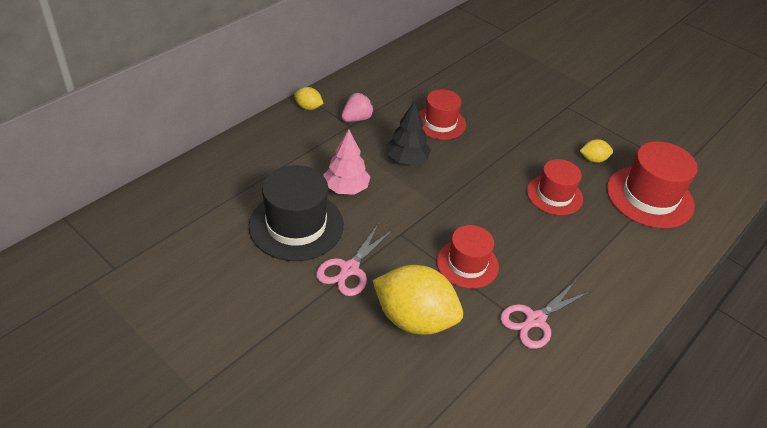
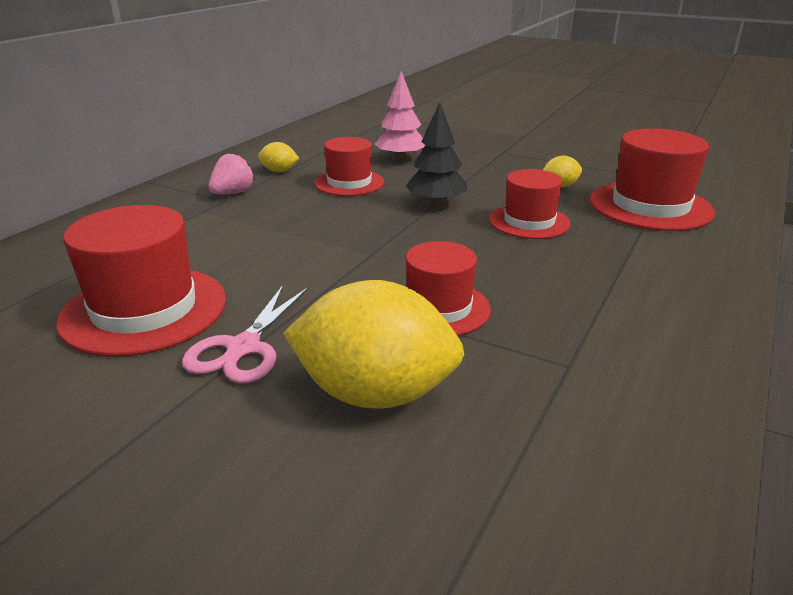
camera: 10 degrees left, 15 degrees down
black hat [249,165,344,261] -> red hat [56,205,226,356]
yellow lemon [294,87,324,110] -> yellow lemon moved to [258,142,299,172]
pink tree [323,130,370,195] -> pink tree moved to [375,71,426,161]
black tree [387,101,431,165] -> black tree moved to [405,102,467,206]
pink scissors [500,281,590,349] -> none

